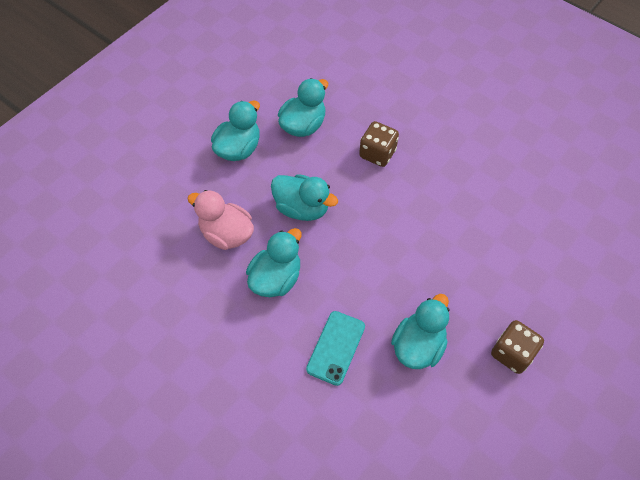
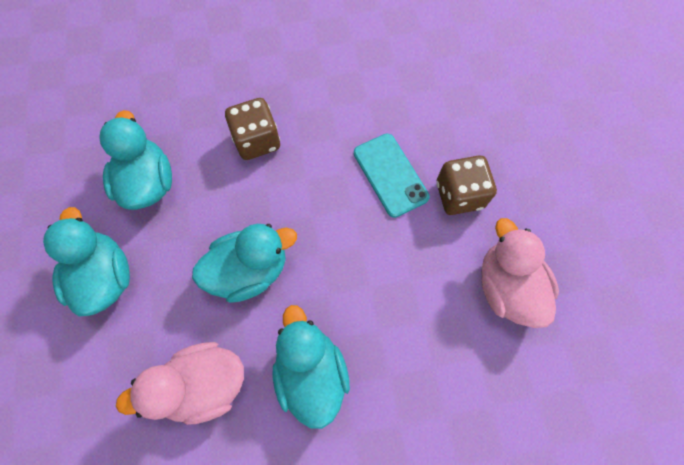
camera: 50 degrees left, 10 degrees up
turquoise phone [306,311,365,386] -> turquoise phone moved to [354,134,430,218]
turquoise duck [391,294,450,369] -> pink duck [481,218,559,328]
brown dice [491,320,544,374] -> brown dice moved to [436,155,497,215]

